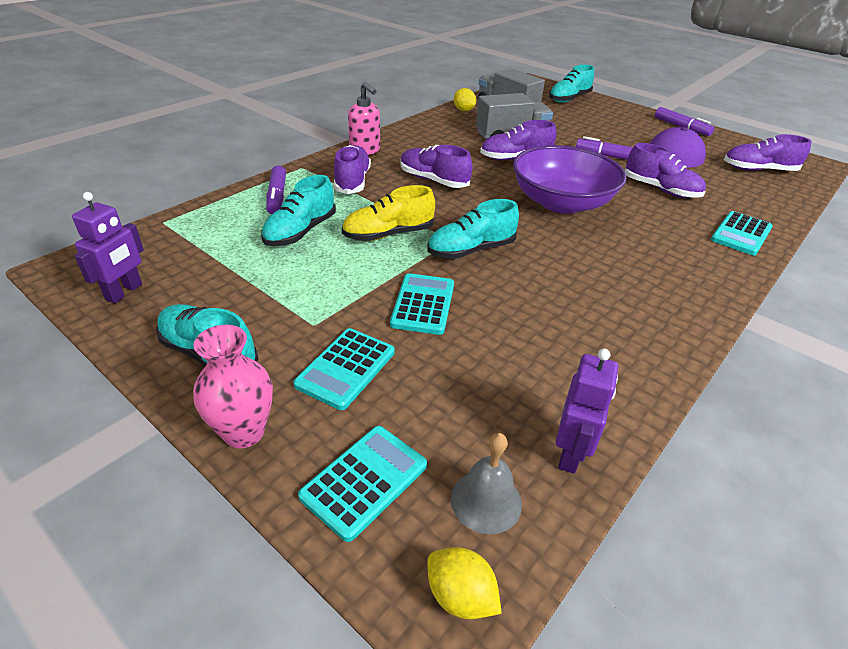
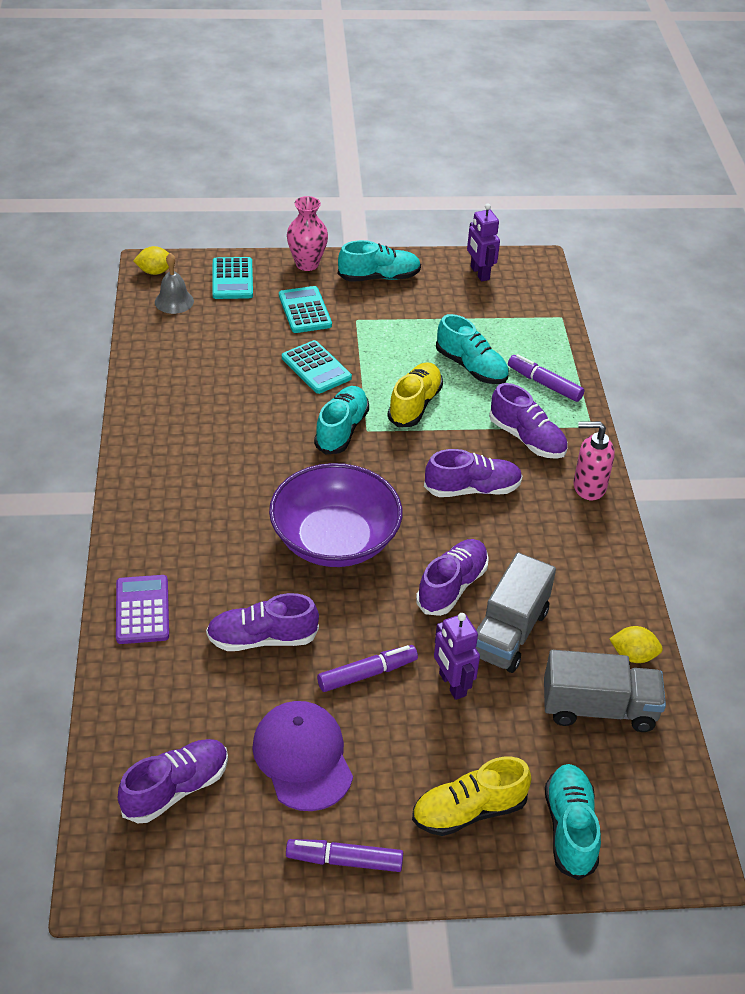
camera: 135 degrees right, 5 degrees up
turquoise shoe [261,175,336,246] -> turquoise shoe turned 150 degrees clockwise [436,314,509,384]
purple robot [556,349,618,474] -> purple robot moved to [434,613,480,700]
turquoise calculator [711,211,773,255] -> purple calculator [116,575,169,644]
none -> yellow shoe [412,757,531,836]

